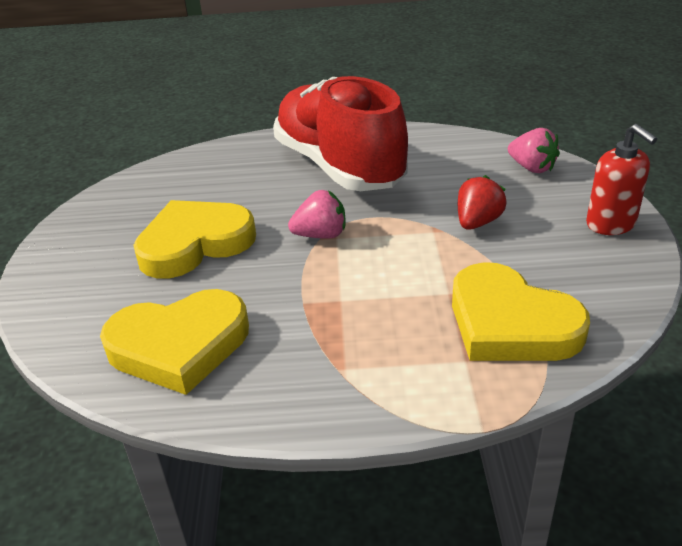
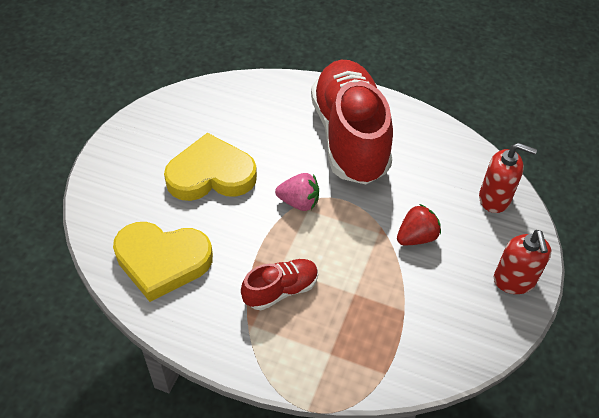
camera: 20 degrees right, 15 degrees up
yellow heart [452,262,590,361] -> none
pink strawberry [508,128,560,173] -> red soap dispenser [479,143,537,213]
none -> red shoe [241,259,318,310]

